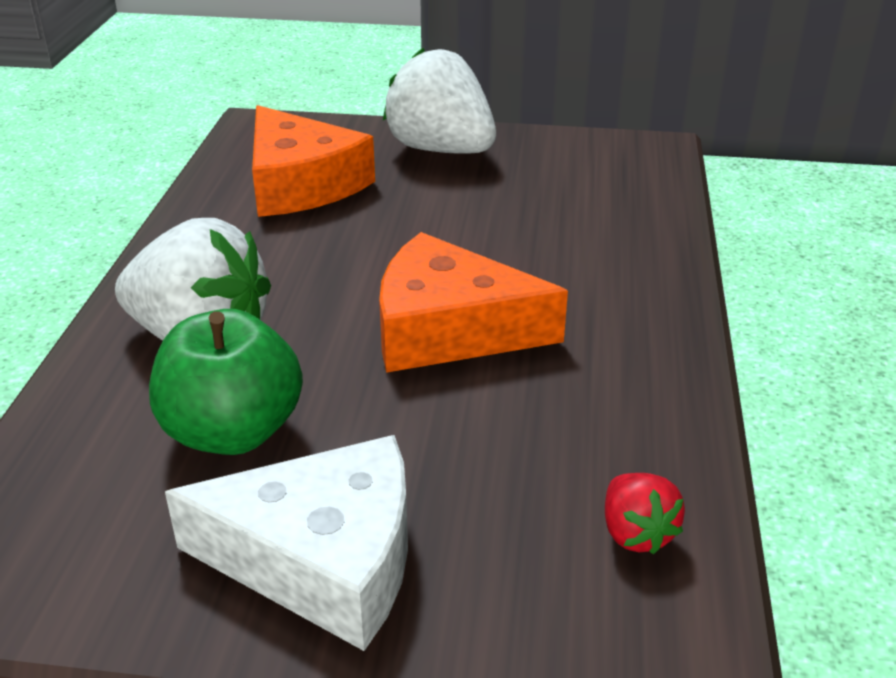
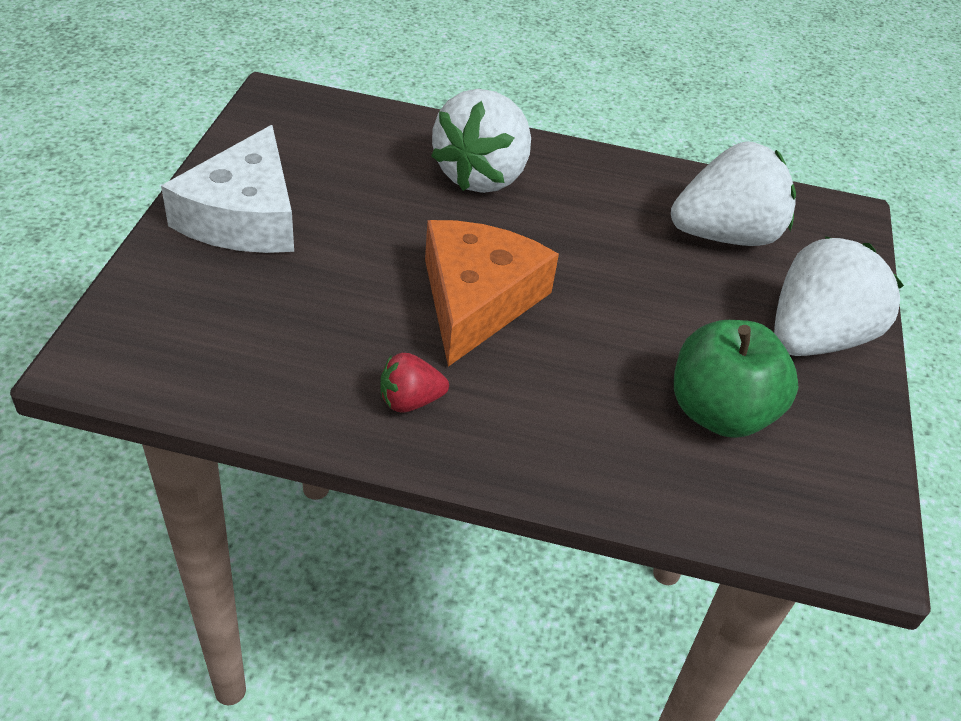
camera: 90 degrees right, 10 degrees up
green apple [149,309,303,455] -> green apple moved to [674,320,799,438]
orange cheese [252,105,375,217] -> white strawberry [671,141,796,246]
red strawberry [605,473,685,555] -> red strawberry moved to [381,353,449,413]

